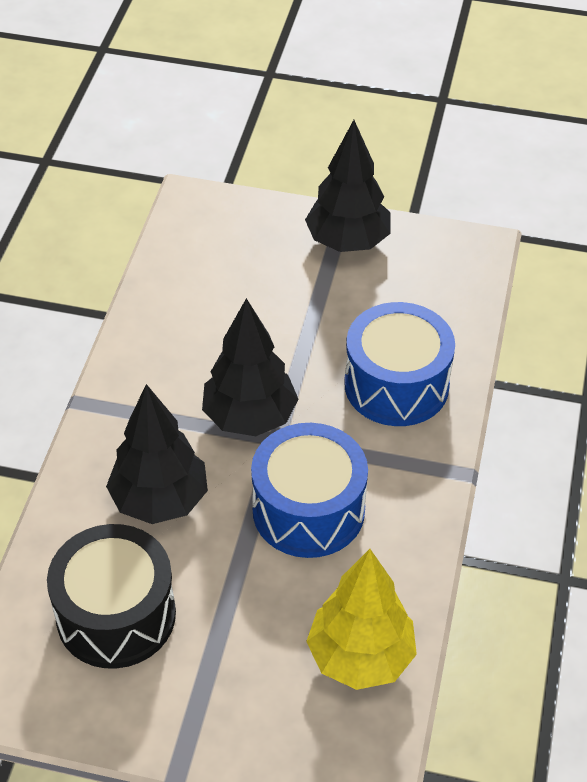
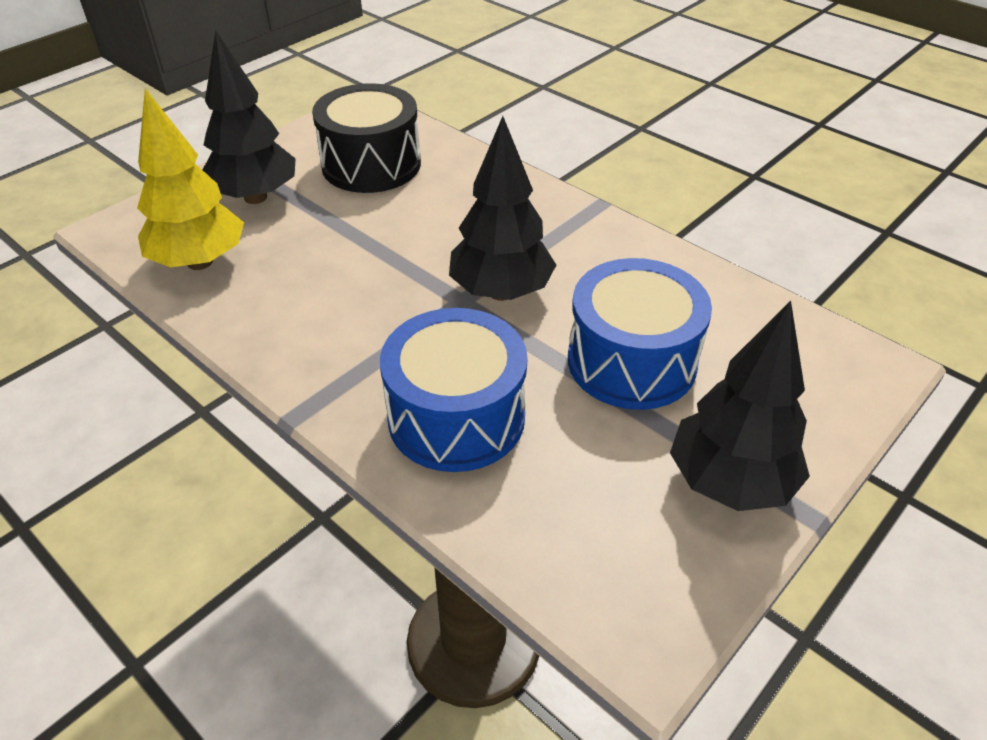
camera: 120 degrees right, 5 degrees down
black tree [106,384,208,524] -> black tree moved to [203,30,296,204]
blue drum [251,423,368,558] -> blue drum moved to [568,258,712,410]

